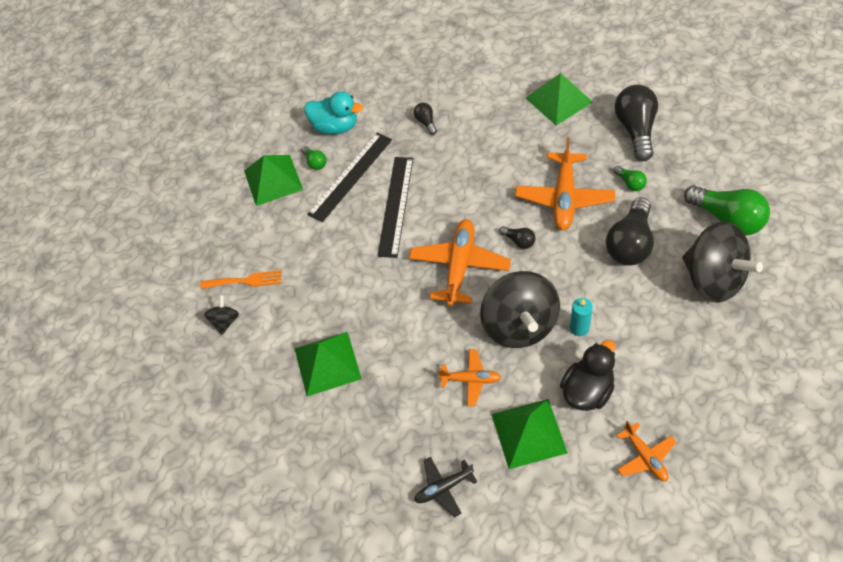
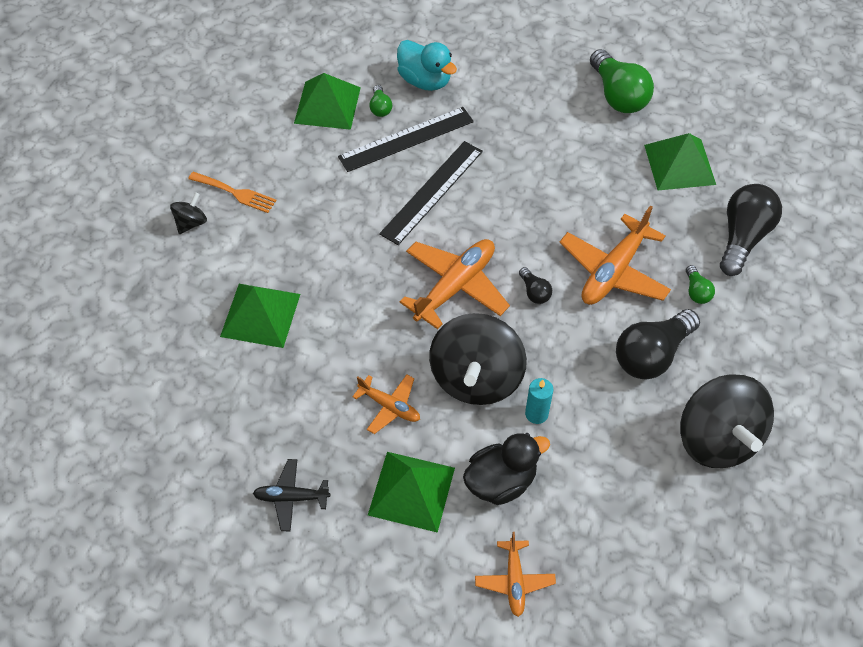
camera: 20 degrees right, 0 degrees up
black light bulb [414,103,437,135] -> none
green light bulb [684,185,770,235] -> green light bulb moved to [590,49,654,113]

